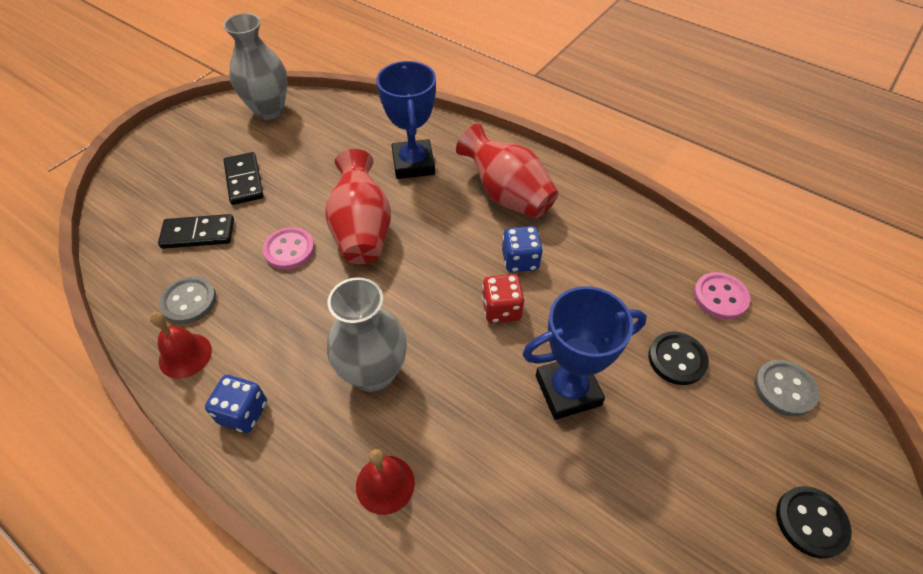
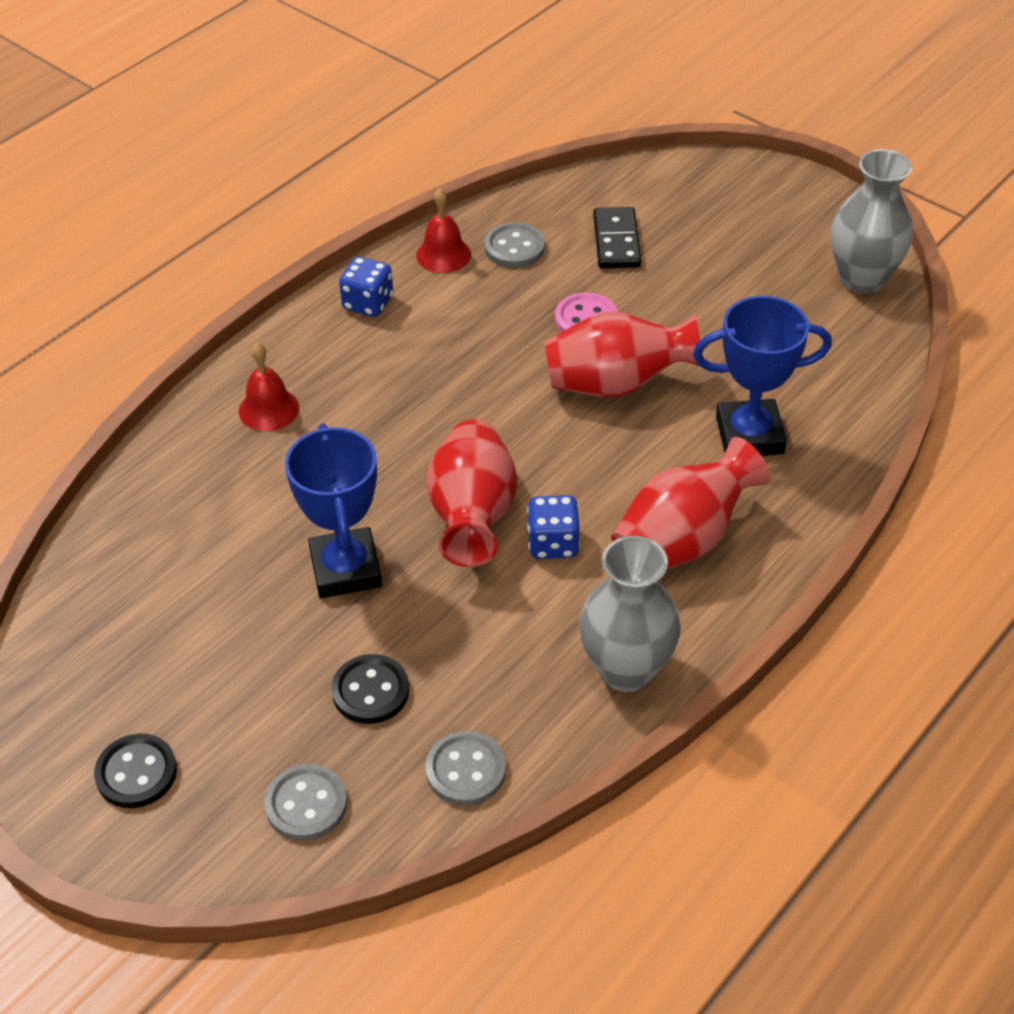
camera: 95 degrees right, 5 degrees down
black domino [224,152,264,205] -> none
grey vase [327,277,407,392] -> grey vase moved to [579,536,681,692]
red dice [482,274,525,323] -> red vase [426,419,518,567]
pink button [693,272,750,320] -> grey button [425,731,506,806]

